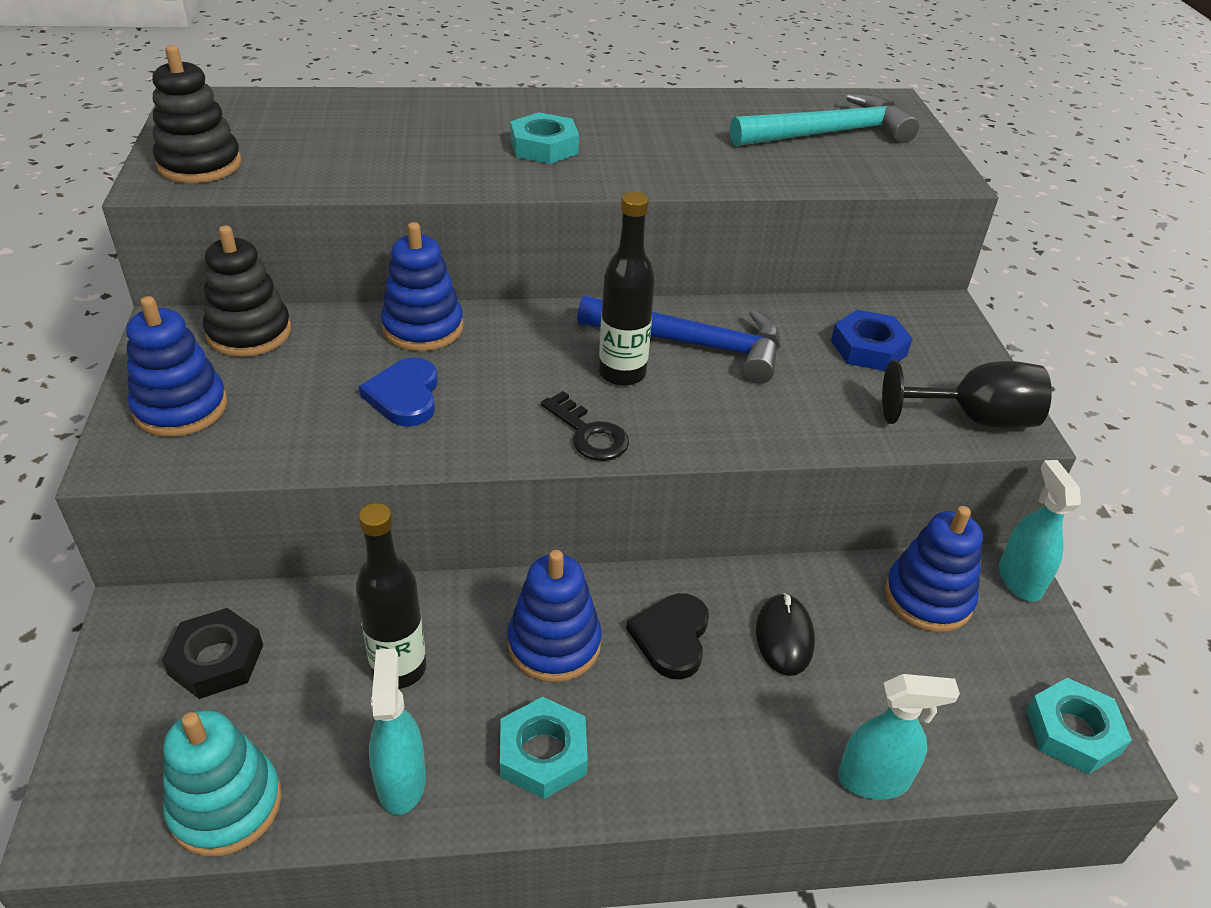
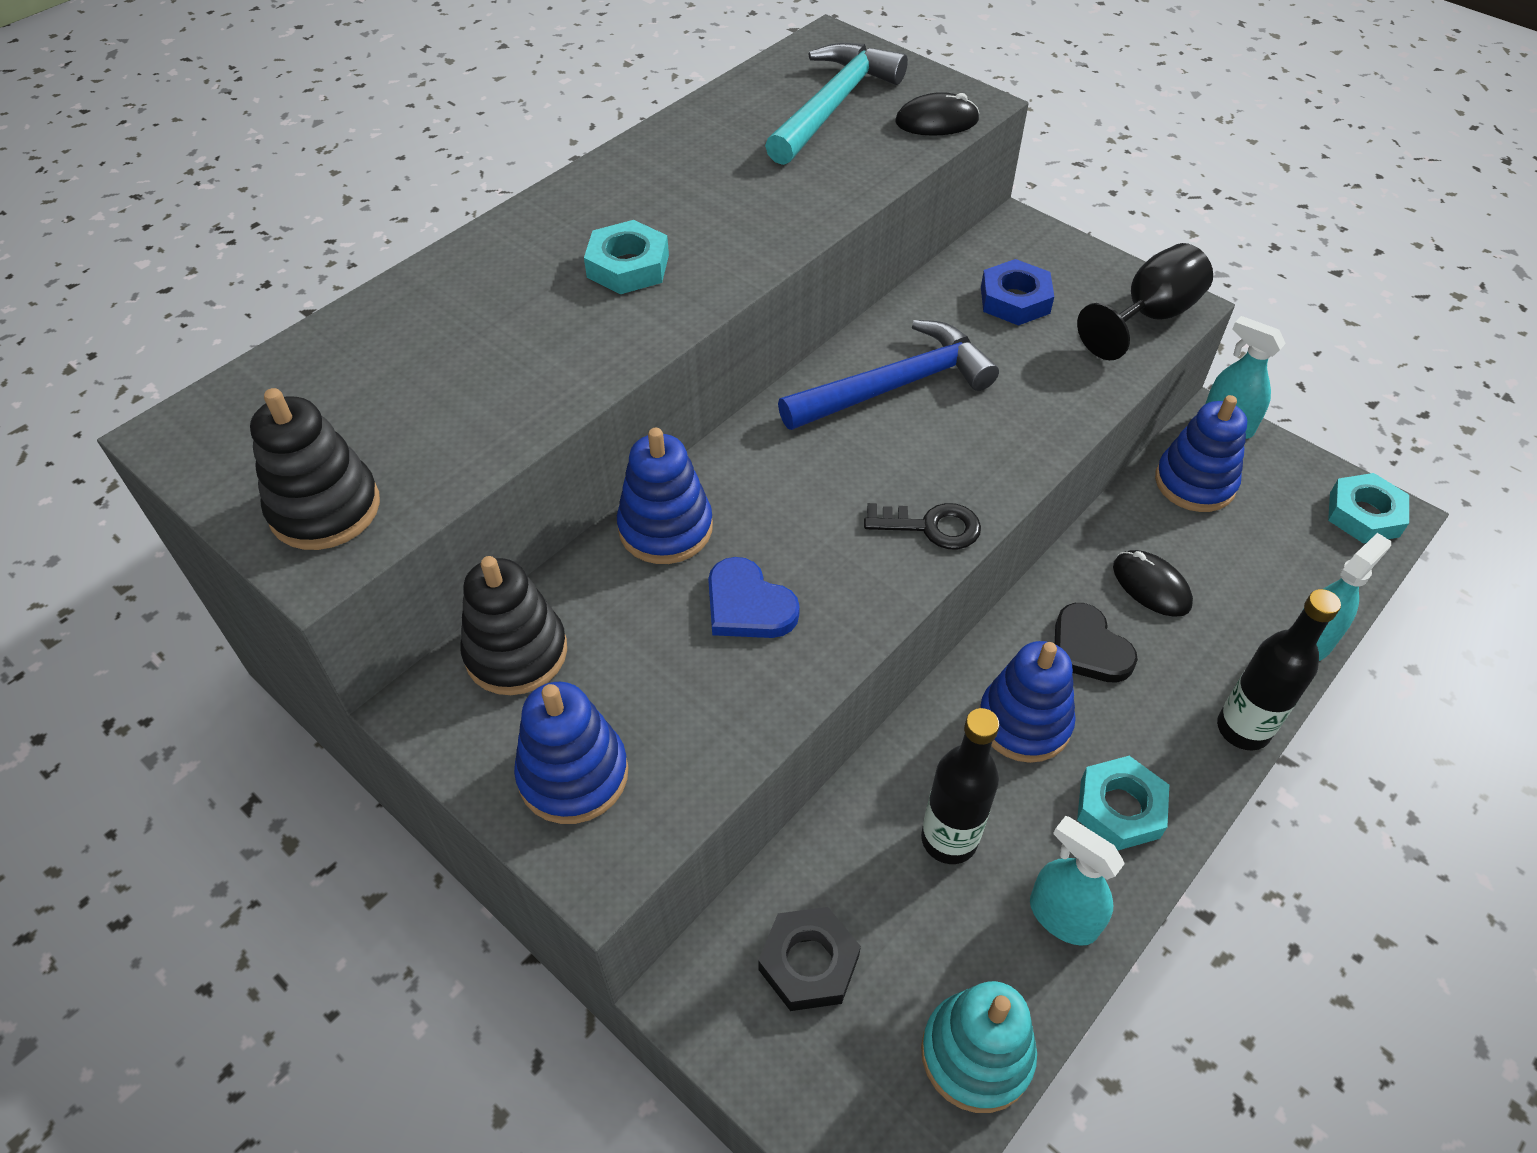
camera: 40 degrees left, 10 degrees up
black bottle [599,192,655,386] -> black bottle moved to [1217,589,1341,750]
none -> black mouse [895,92,979,136]

